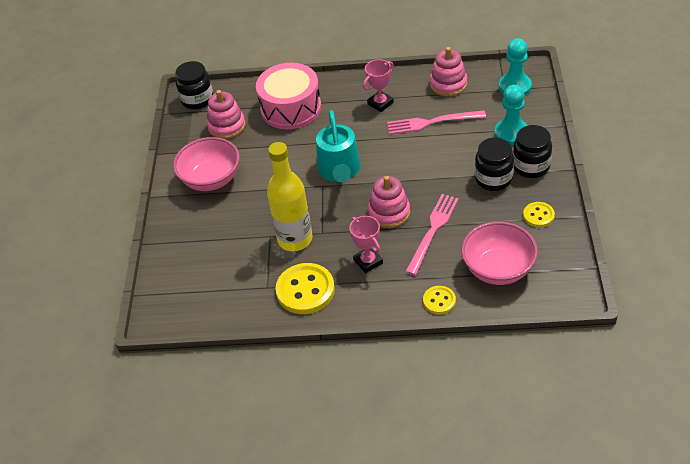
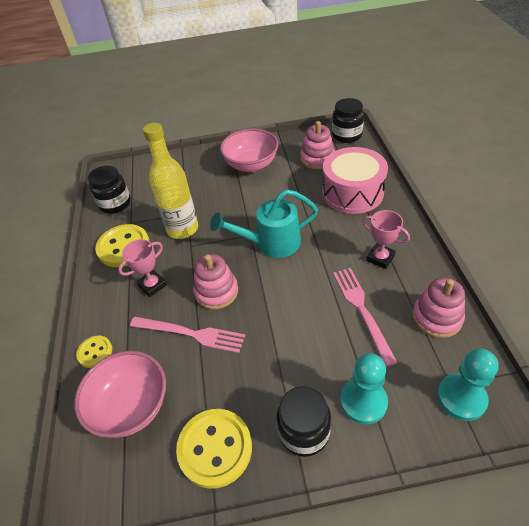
camera: 80 degrees right, 0 degrees up
black jar [475,138,514,191] -> black jar moved to [88,166,131,214]
yellow button [523,202,555,228] -> yellow button [176,409,252,489], size x1.83

